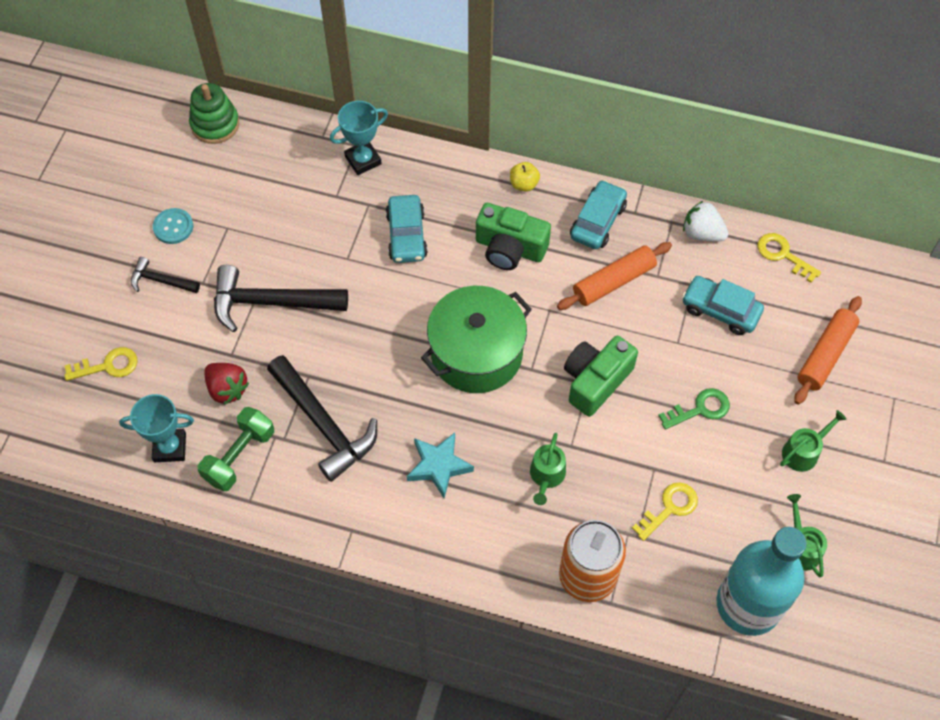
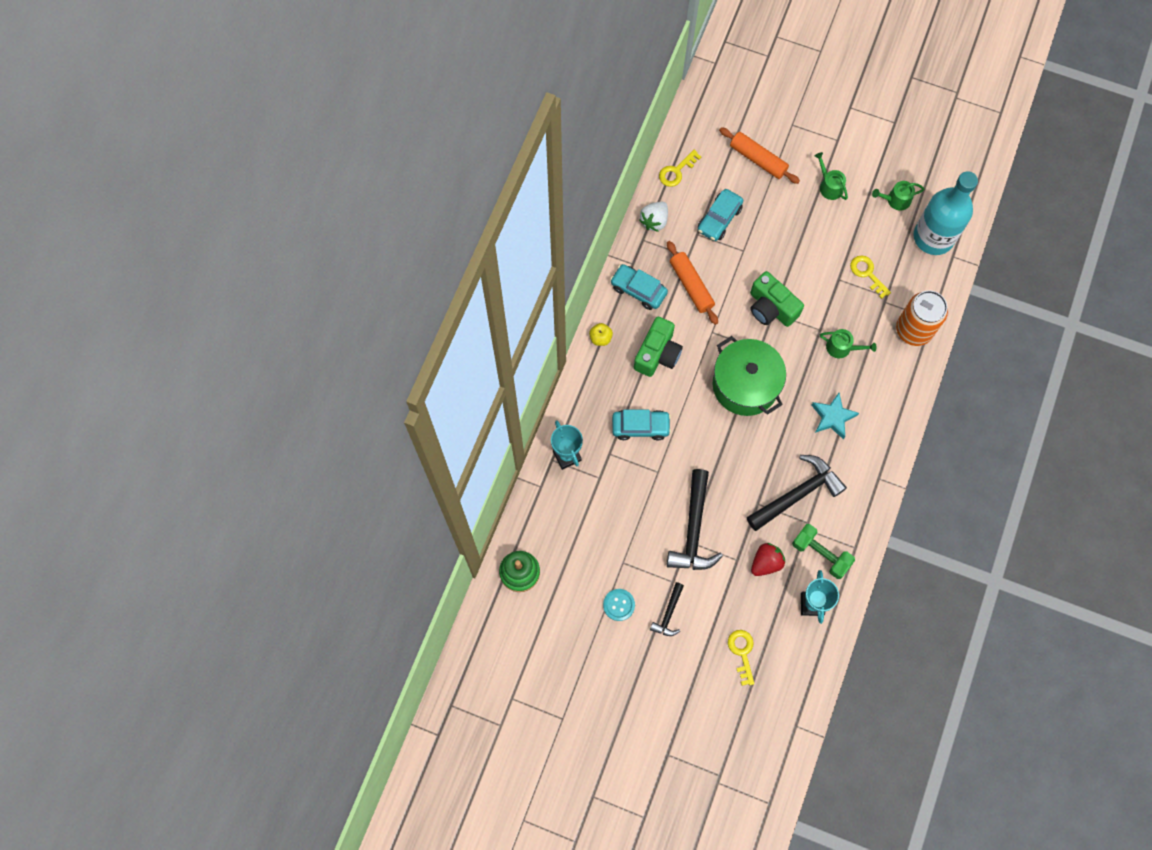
camera: 85 degrees left, 10 degrees up
green key [658,388,730,430] -> none

